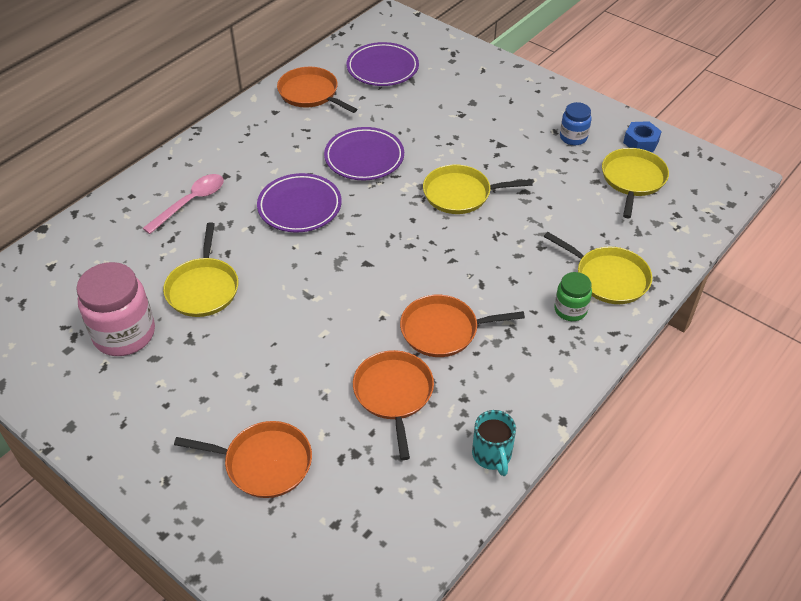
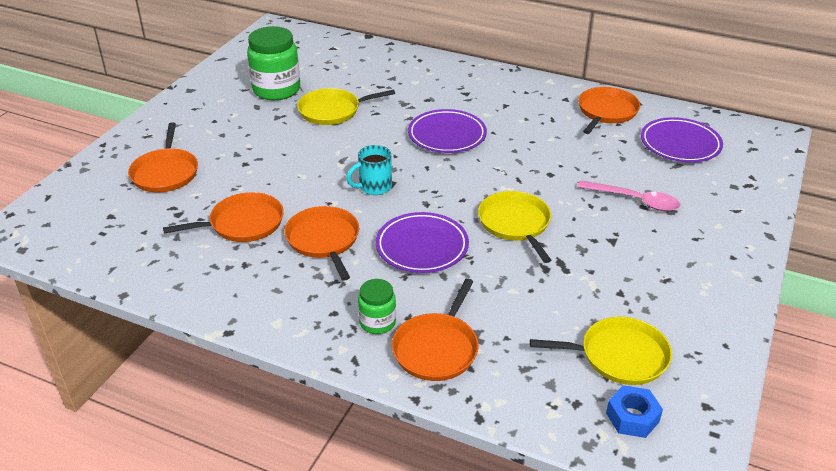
camera: 75 degrees right, 10 degrees down
pink jar [76,262,155,356] -> green jar [247,26,300,100]
pink spoon [143,174,224,234] -> pink spoon moved to [577,180,680,211]
purple plate [324,127,404,180] -> purple plate moved to [376,212,469,273]
turquoise mug [472,410,516,476] -> turquoise mug moved to [346,145,392,195]
yellow pan [544,232,652,304] -> orange pan [392,278,479,381]
blue jar [560,102,591,145] -> none
blue nut [623,121,662,152] -> blue nut moved to [606,385,663,438]

